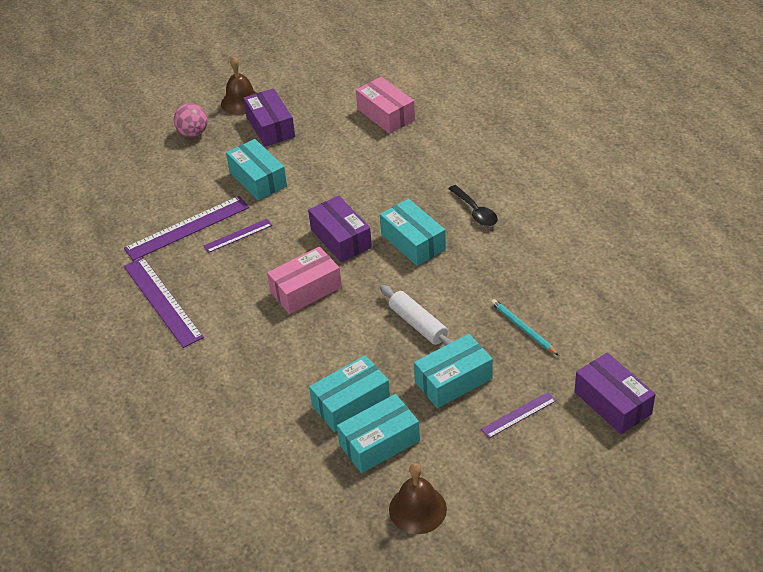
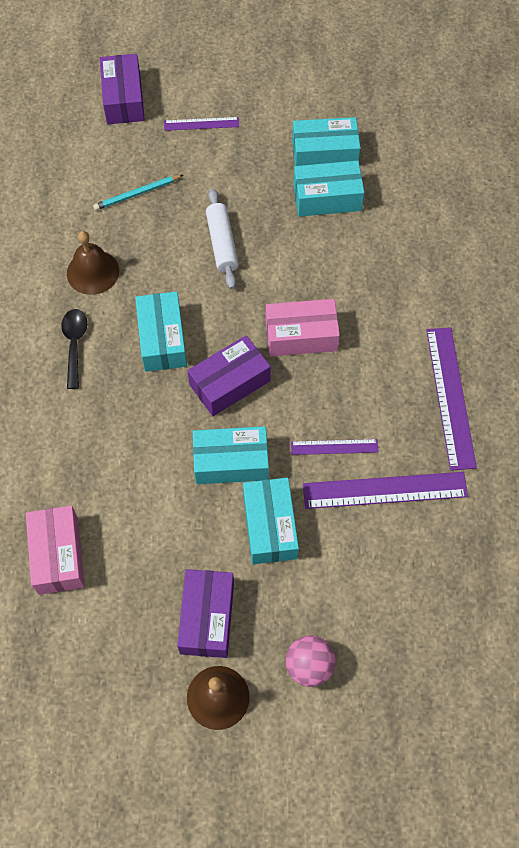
camera: 155 degrees left, 20 degrees up
purple box [308,196,372,263] -> purple box turned 60 degrees clockwise [188,335,271,416]
brown bell [389,463,447,534] -> brown bell moved to [67,231,119,295]
turquoise box [414,334,493,408] -> turquoise box moved to [193,426,269,484]
turquoise pencil [491,299,559,356] -> turquoise pencil turned 75 degrees clockwise [93,175,183,210]

